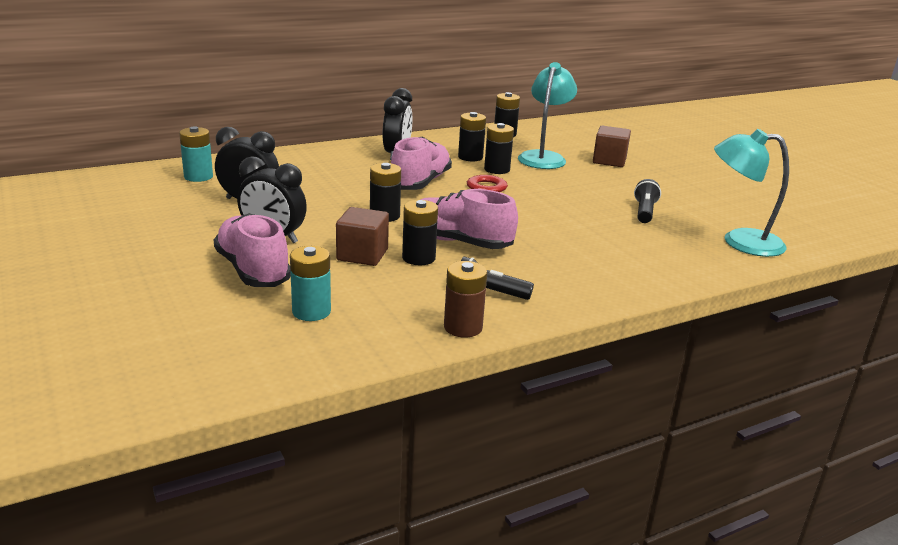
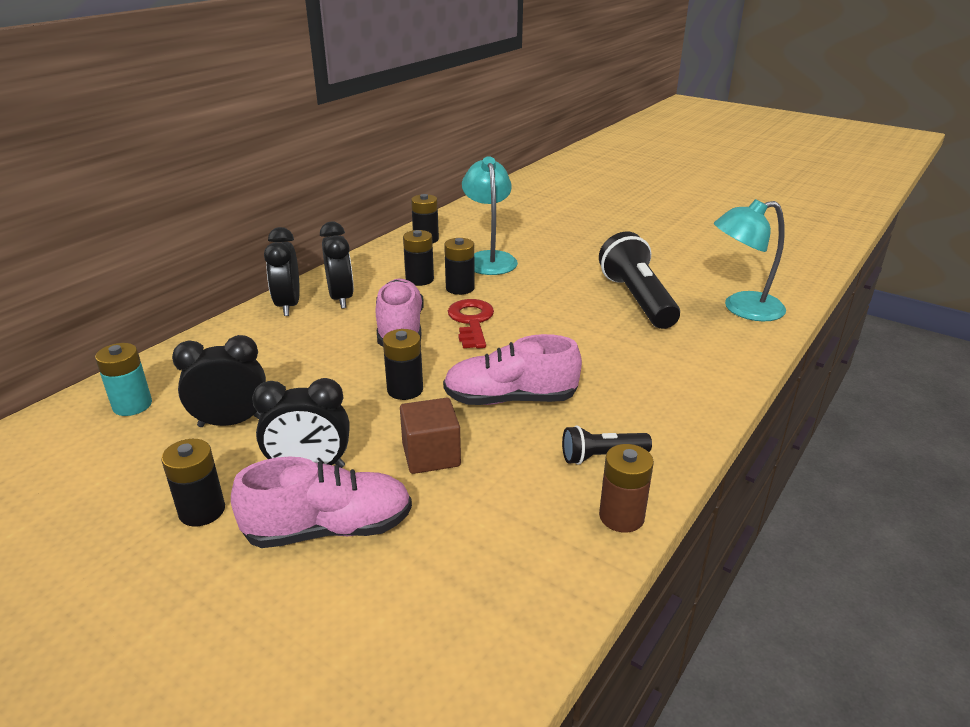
camera: 25 degrees left, 5 degrees up
pink shoe [214,214,291,287] -> pink shoe turned 135 degrees clockwise [231,457,412,548]
turquoise battery [290,246,331,321] -> none
black battery [402,200,438,265] -> black battery moved to [161,439,225,527]
brown cube [593,126,631,167] -> none
black flashlight [634,179,661,223] -> black flashlight [599,232,680,329], size x1.94
none -> black clock [264,227,300,316]

